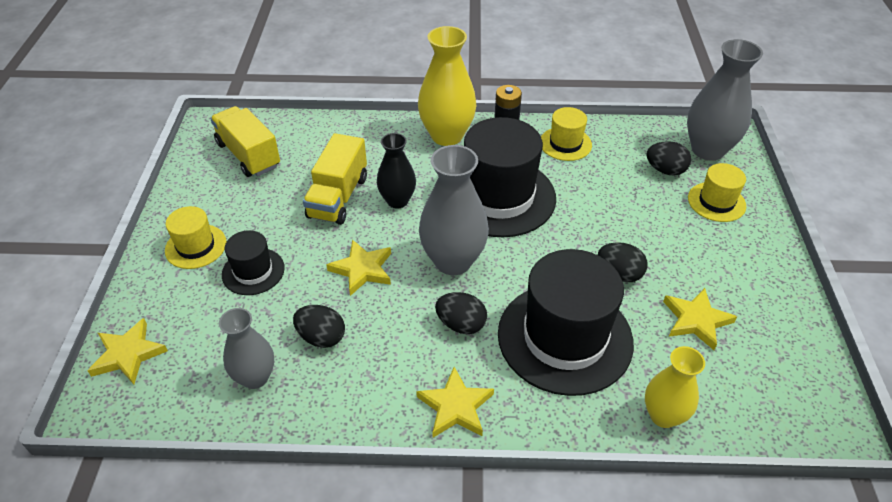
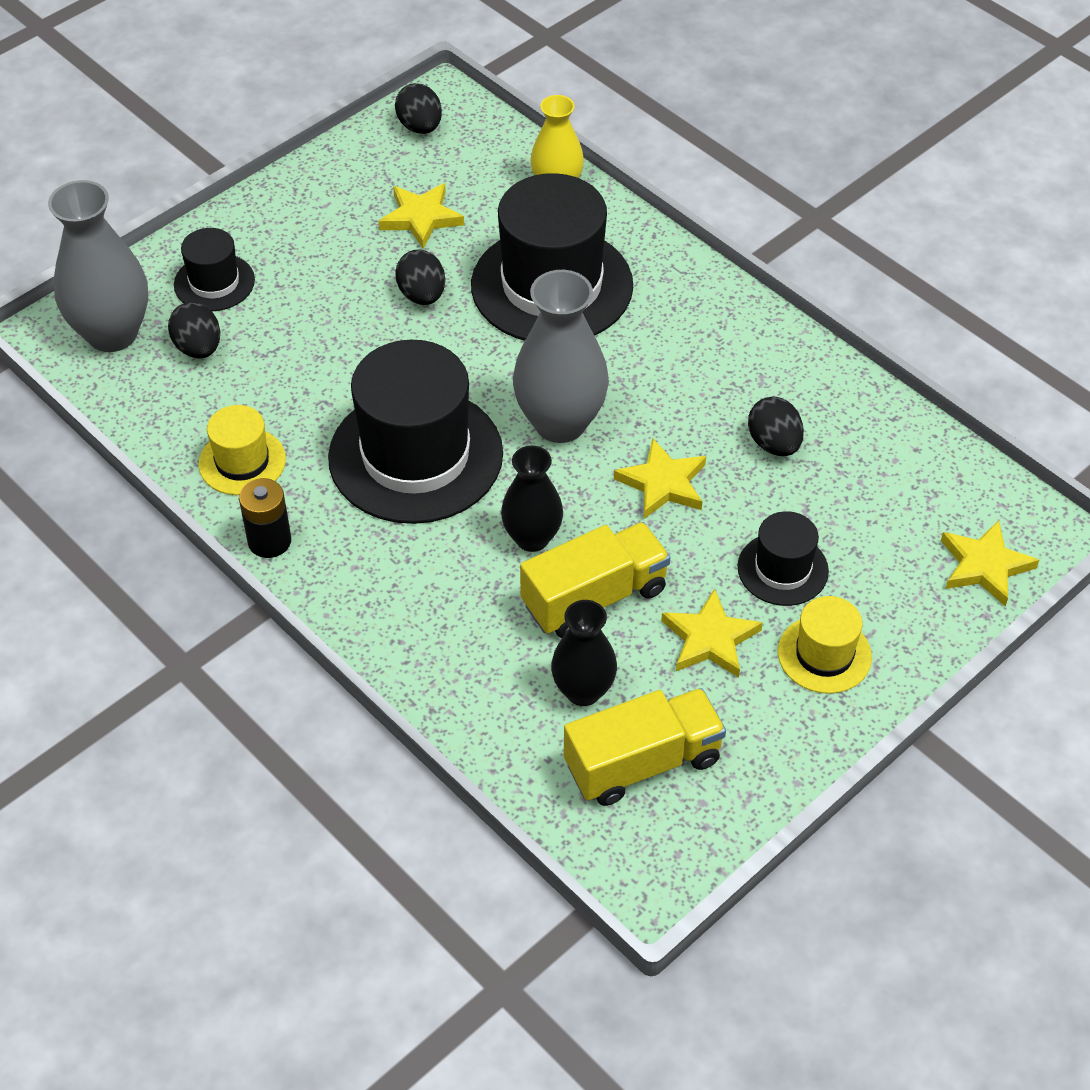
camera: 135 degrees left, 5 degrees up
yellow truck [210,106,280,177] -> yellow truck turned 120 degrees counterclockwise [564,688,726,806]
grey vase [219,308,274,389] -> none
yellow star [416,367,494,437] -> yellow star moved to [661,588,763,678]
yellow vase [418,26,477,146] -> none
black egg [435,292,487,334] -> black egg moved to [395,83,442,134]
yellow hat [688,163,746,222] -> black hat [174,228,255,311]
none -> black vase [551,600,617,706]

